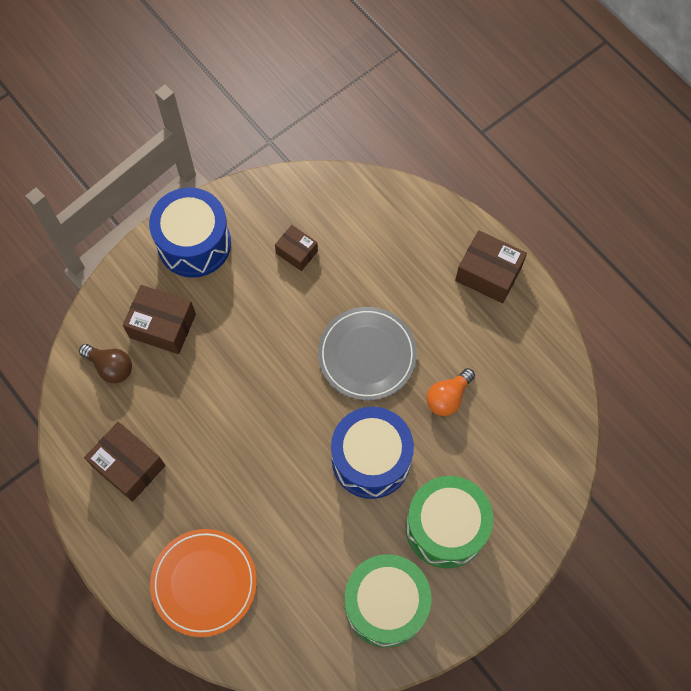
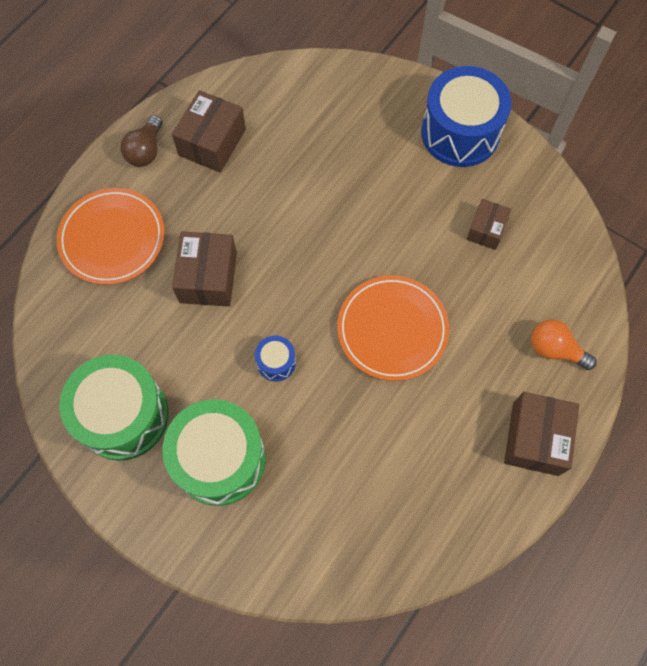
camera: 75 degrees right, 0 degrees up
brown light bulb [79,344,132,383] -> brown light bulb moved to [120,115,162,167]
brown box [123,285,196,354] -> brown box moved to [172,231,237,307]
grey plate [318,307,417,401] -> orange plate [337,275,449,381]
blue drum [331,407,414,499] -> blue drum [255,336,296,381], size x0.45
orange light bulb [427,368,475,416] -> orange light bulb moved to [531,320,597,370]

